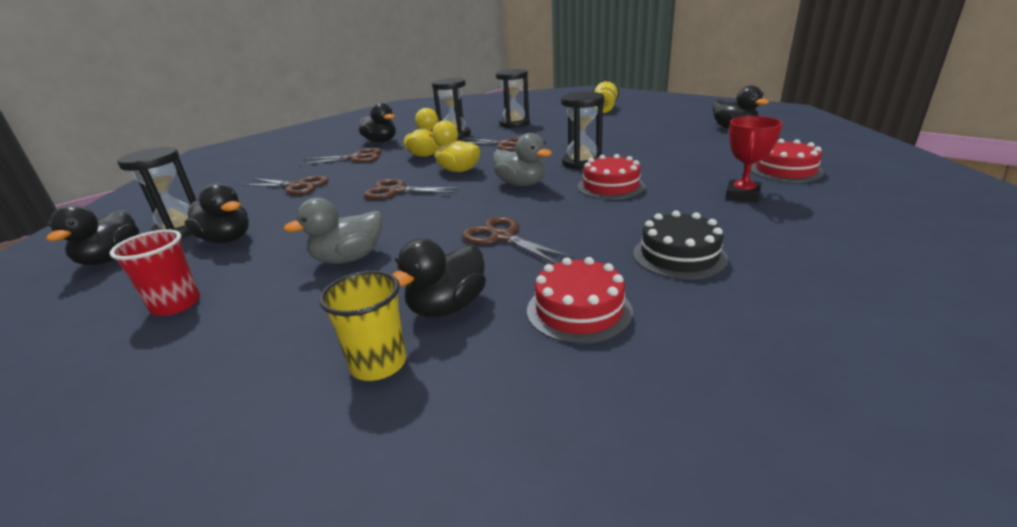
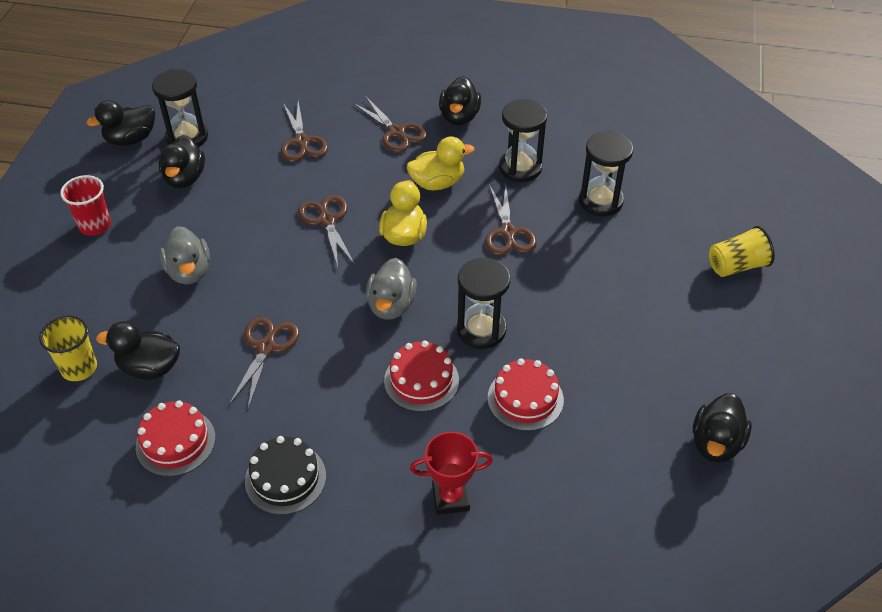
camera: 55 degrees right, 20 degrees up
grey duck [284,198,382,264] -> grey duck turned 135 degrees counterclockwise [160,226,210,284]
red cake [750,139,824,183] -> red cake moved to [488,358,564,431]

